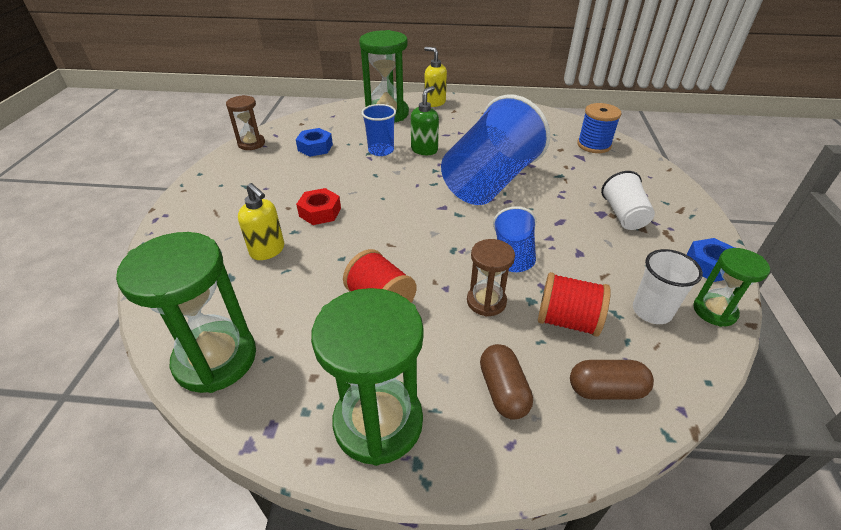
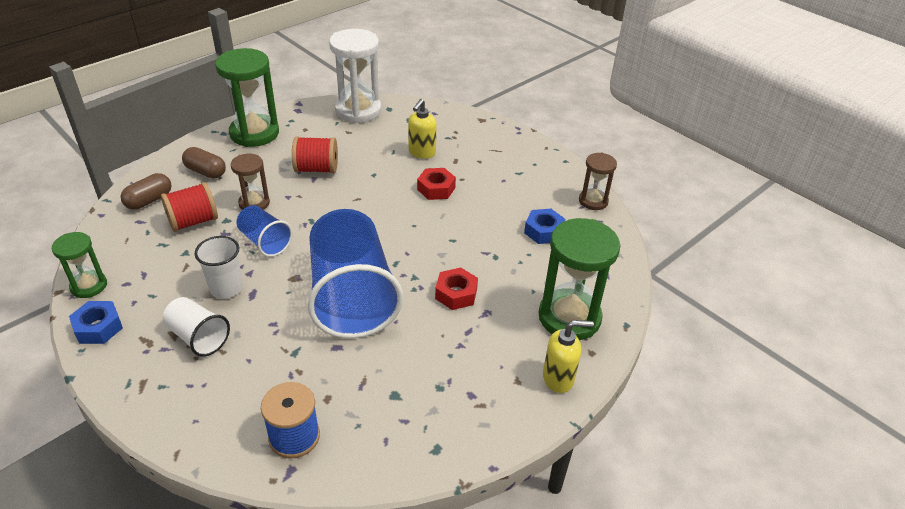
camera: 130 degrees right, 0 degrees up
green hourglass [116,232,256,393] -> white hourglass [329,29,381,123]
yellow soap dispenser [238,183,284,260] -> yellow soap dispenser turned 60 degrees counterclockwise [408,99,437,159]
blue cup [361,104,396,156] -> none
green soap dispenser [411,86,439,155] -> red nut [435,267,478,310]
white cup [633,249,703,324] -> white cup moved to [195,236,243,299]

